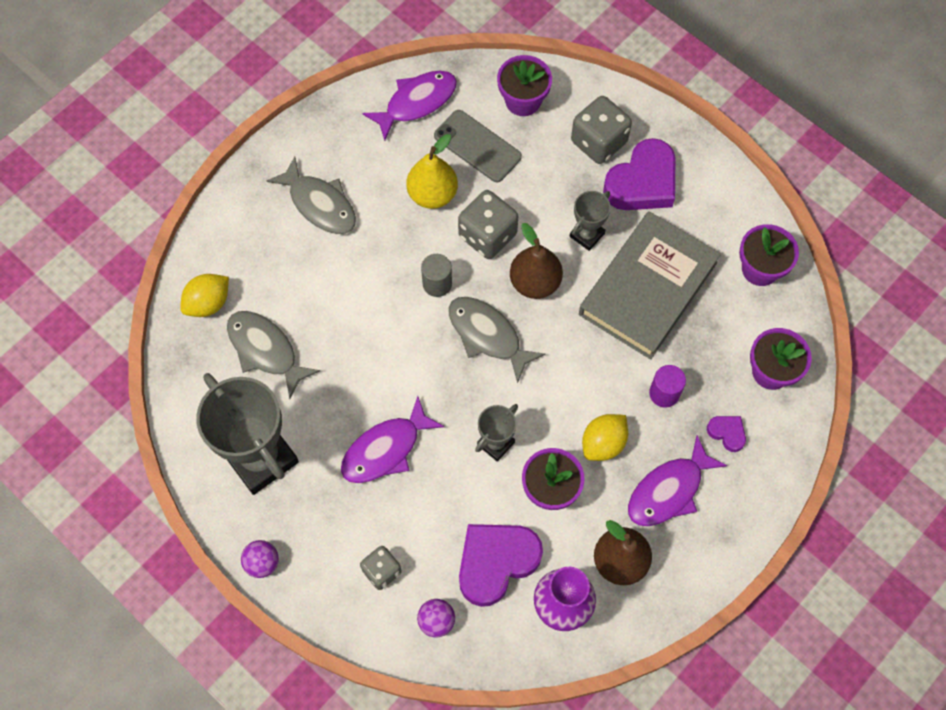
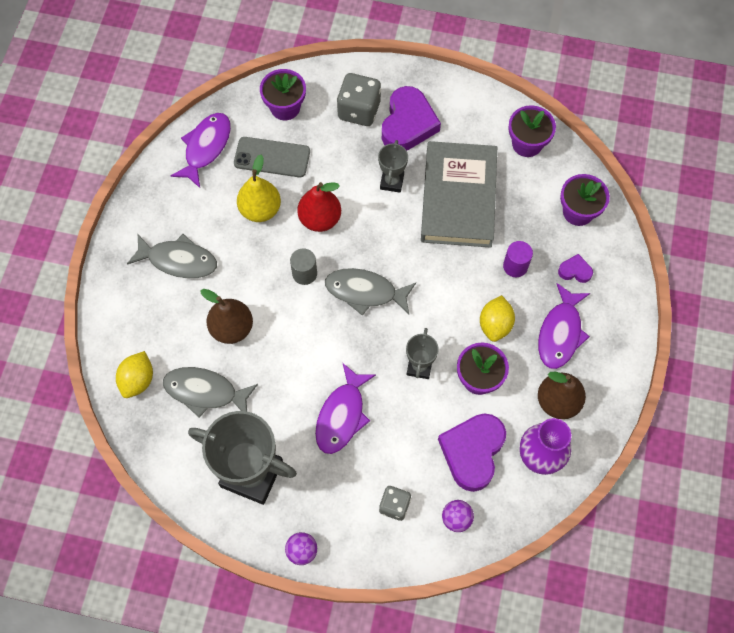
camera: 30 degrees left, 0 degrees up
grey dice [458,190,518,259] -> red pear [297,182,341,232]
brown pear [510,223,563,299] -> brown pear moved to [200,289,253,344]

